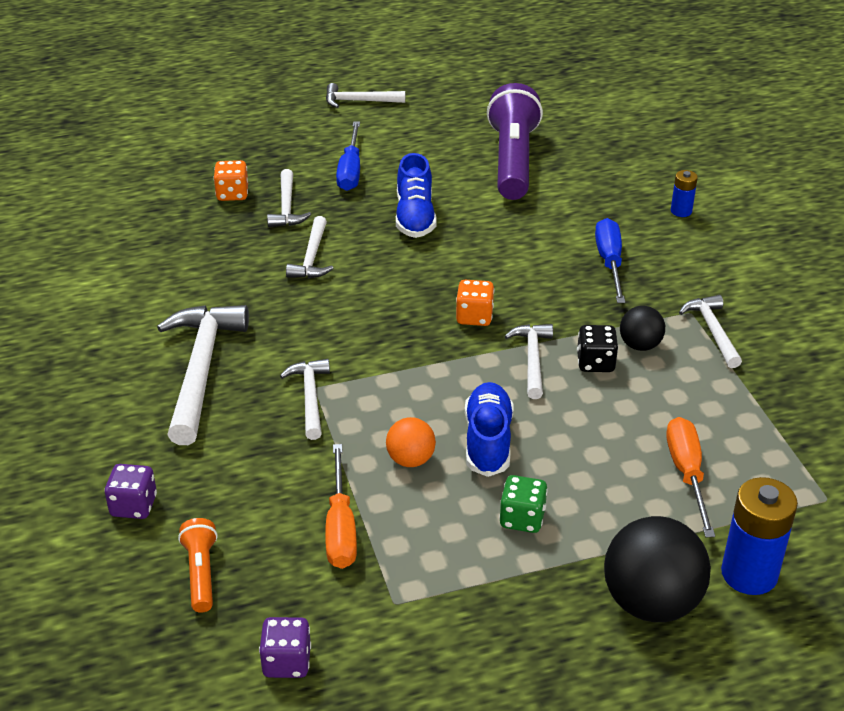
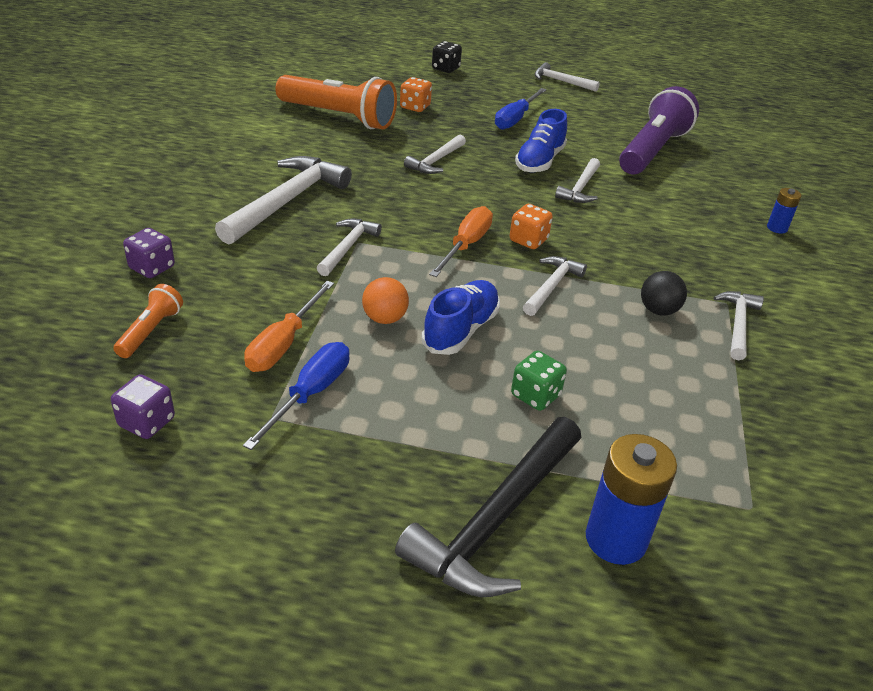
camera: 25 degrees right, 0 degrees up
white hammer [267,169,311,227] -> white hammer moved to [555,158,600,203]
green dice [499,475,548,533] -> green dice moved to [511,351,567,411]
black dice [577,325,618,372] -> black dice moved to [432,41,462,73]
blue screwdriver [595,218,625,303] -> blue screwdriver moved to [243,342,349,450]
black ball [604,516,711,622] -> black hammer [395,417,581,597]
orange screwdriver [666,417,715,537] -> orange screwdriver moved to [429,206,493,277]
none -> orange flashlight [275,75,397,129]

